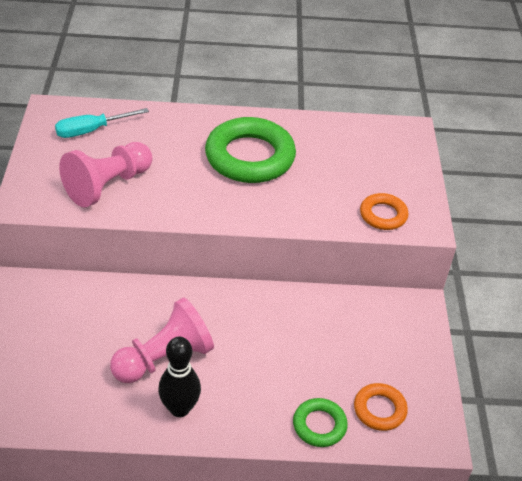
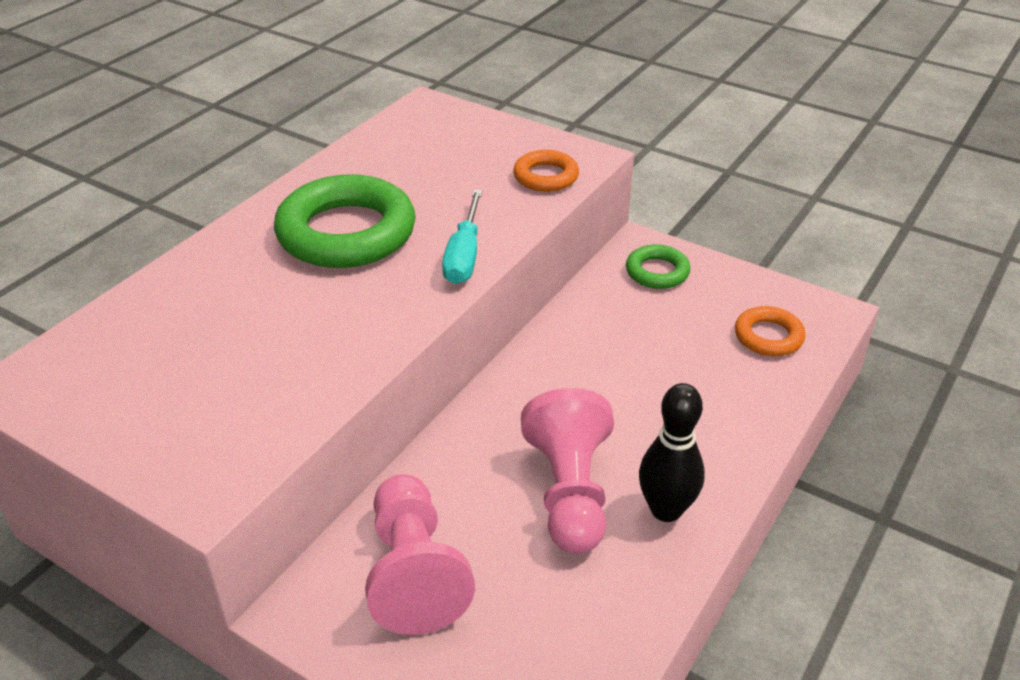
camera: 55 degrees left, 5 degrees down
turquoise screwdriver [55,108,149,138] -> turquoise screwdriver moved to [442,189,482,284]
pink pawn [59,142,153,207] -> pink pawn moved to [365,474,475,635]
green ring [293,398,348,447] -> green ring moved to [626,244,691,289]

